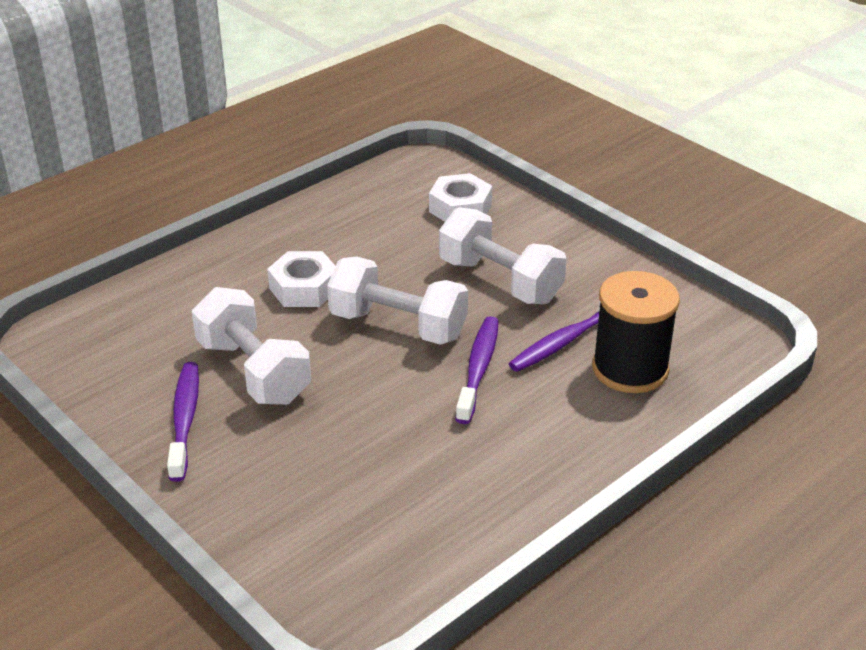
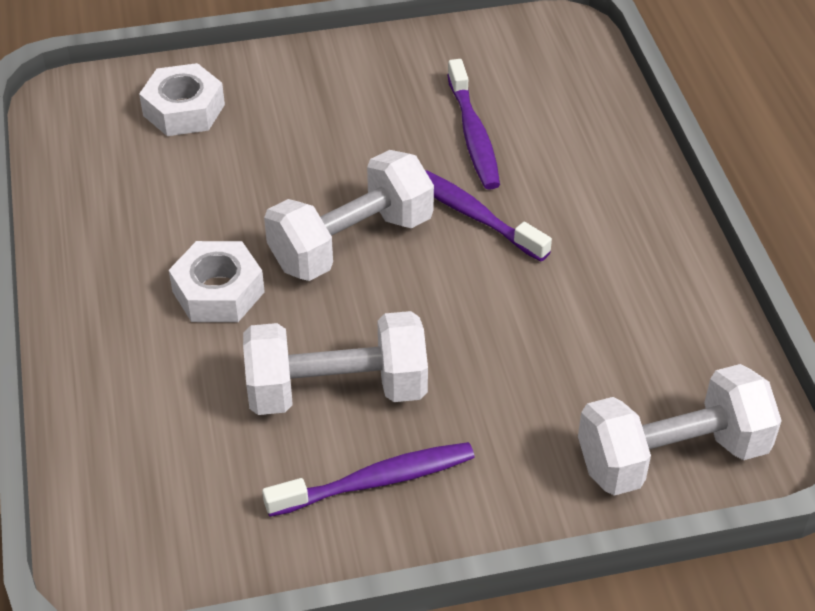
camera: 60 degrees left, 10 degrees up
purple toothbrush [167,362,199,482] -> purple toothbrush turned 135 degrees clockwise [262,442,475,517]
white dumbbell [439,207,567,304] -> white dumbbell moved to [578,364,782,496]
black spool [592,271,680,393] -> none

